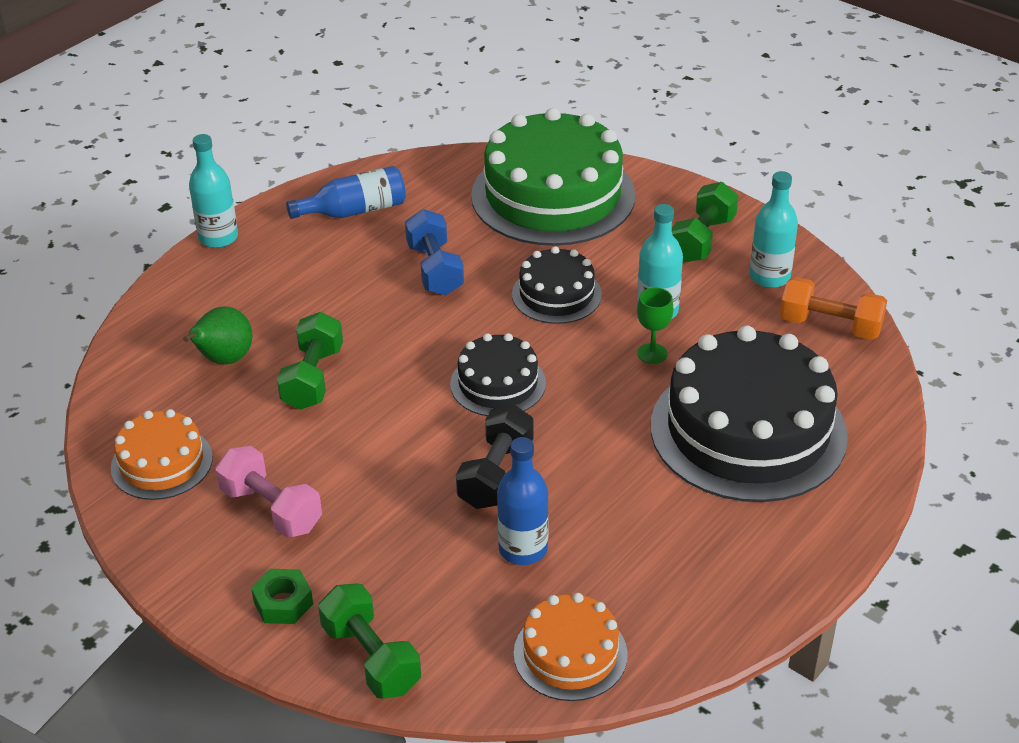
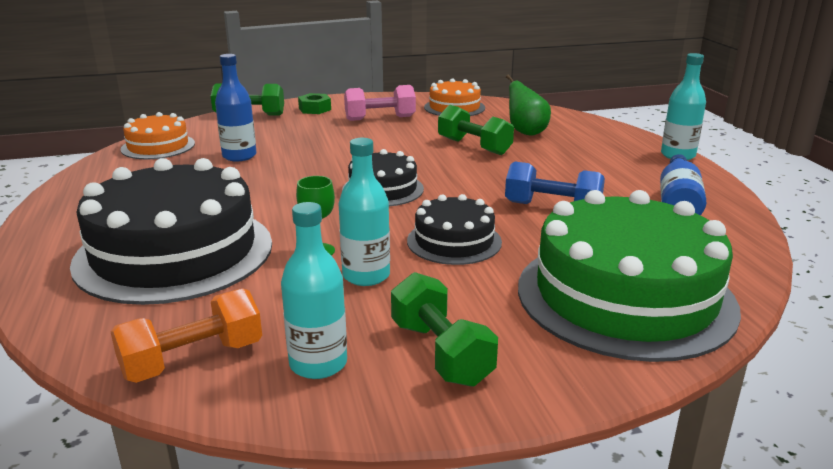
camera: 125 degrees right, 15 degrees down
black dumbbell [456,404,534,509] -> none

